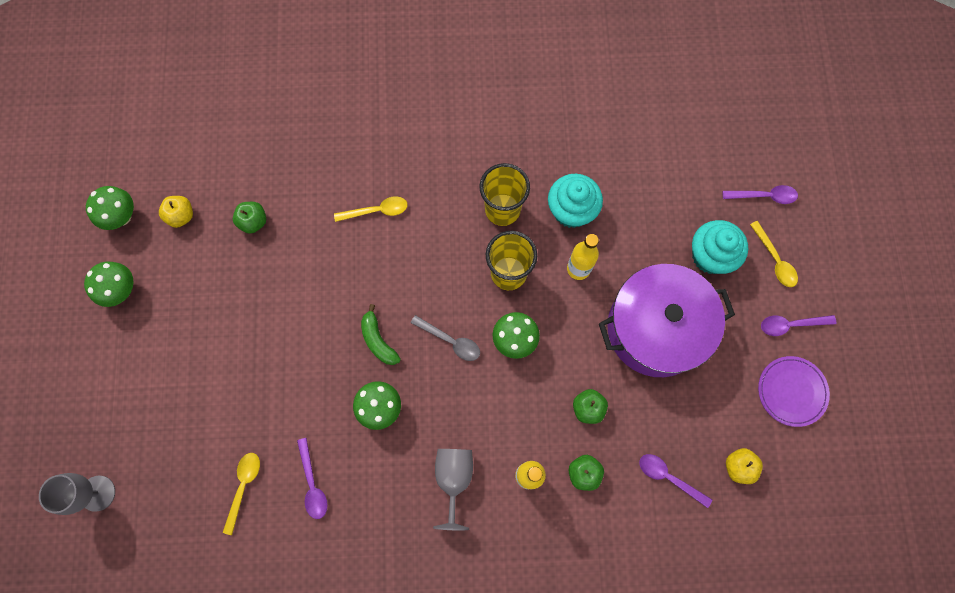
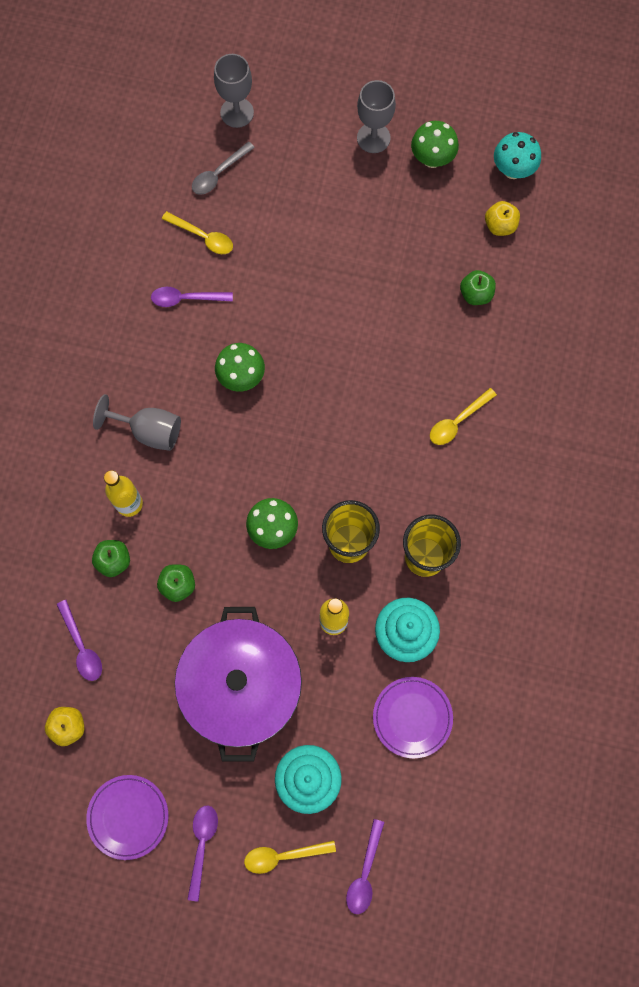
camera: 105 degrees right, 0 degrees up
green mushroom [86,186,134,230] -> turquoise mushroom [494,132,541,179]
yellow spoon [334,196,408,222] -> yellow spoon turned 45 degrees clockwise [430,388,497,445]
green banana [361,304,401,365] -> none
grey spoon [411,315,480,361] -> grey spoon moved to [192,141,255,195]
purple spoon [639,454,712,508] -> purple spoon turned 105 degrees clockwise [56,600,102,681]
none -> grey goblet [357,80,396,153]
none -> purple plate [373,677,453,759]

